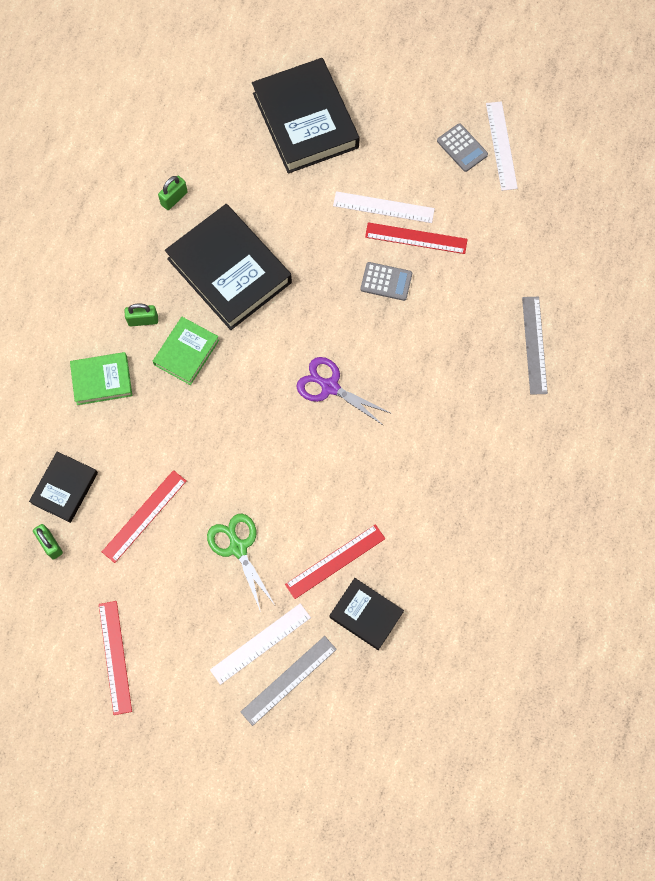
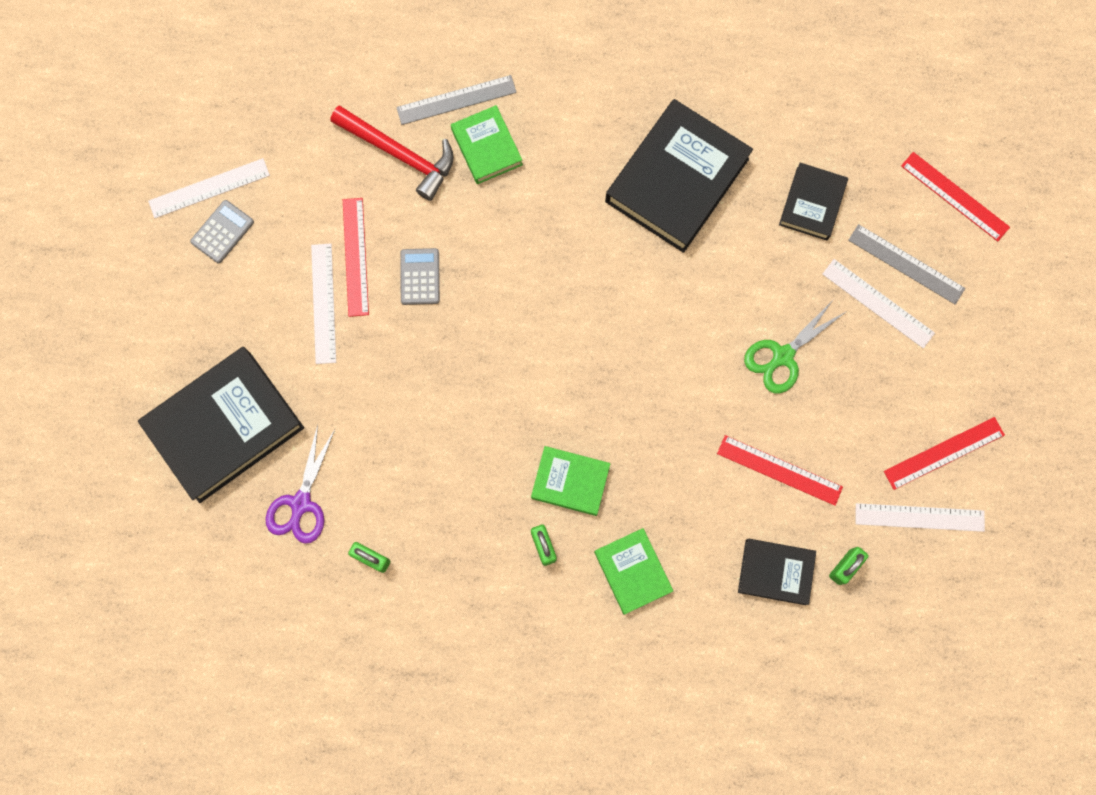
camera: 105 degrees left, 5 degrees up
black book [165,204,292,330] -> black book moved to [605,99,753,253]
red ruler [285,524,385,599] -> red ruler moved to [901,152,1010,242]
purple scissors [297,357,392,426] -> purple scissors moved to [266,425,335,544]
none -> red hammer [331,106,454,201]
none -> green book [451,105,523,184]
none -> white ruler [856,503,985,532]

